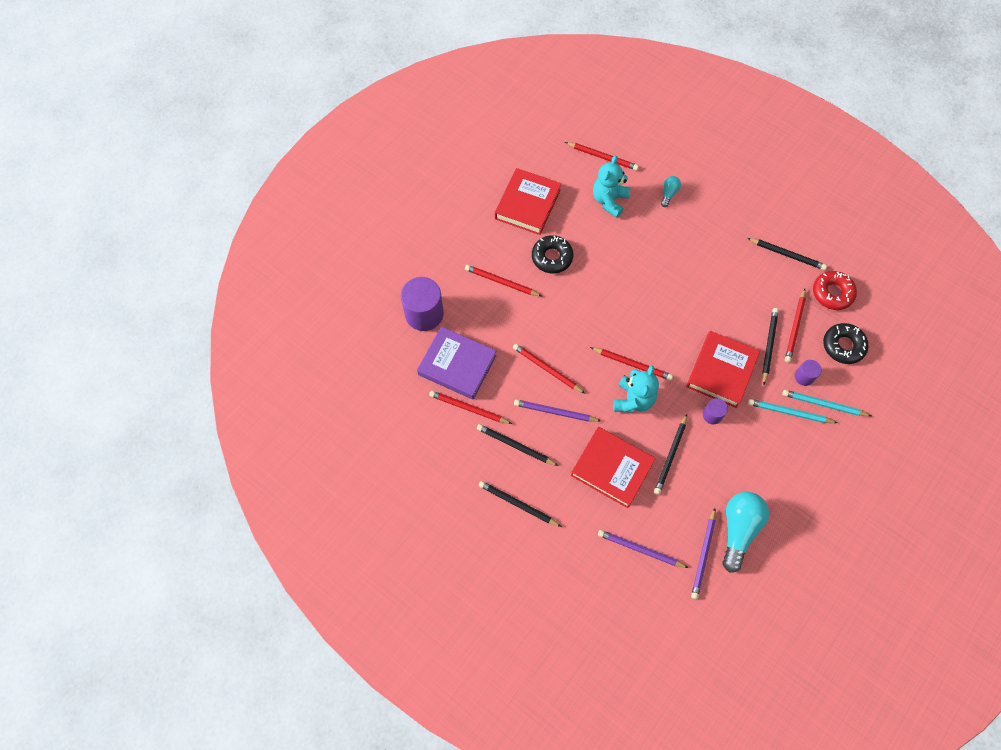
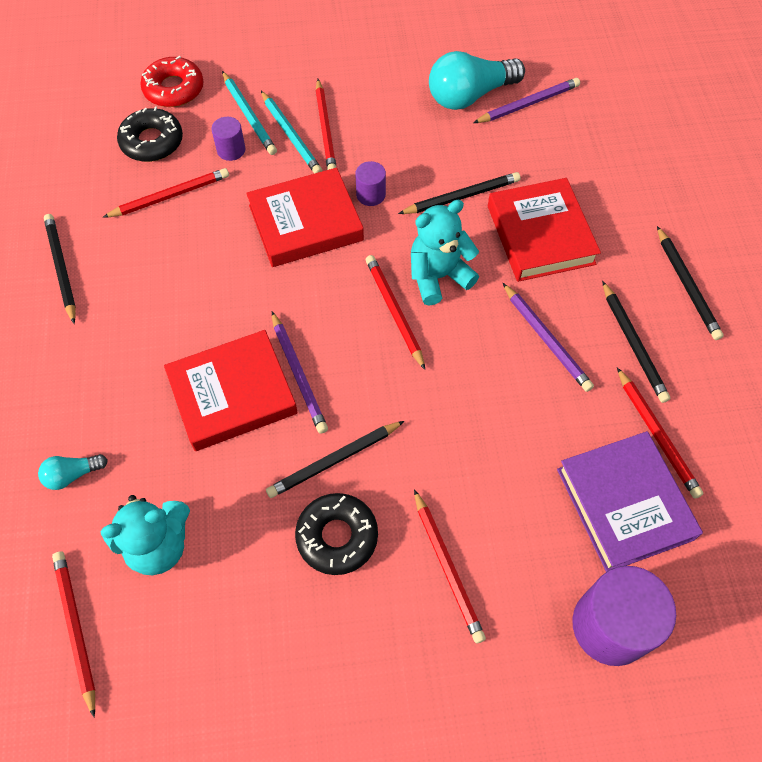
camera: 135 degrees left, 5 degrees down
red book [495,168,561,235] -> red book moved to [164,330,298,451]
red pencil [513,344,585,394] -> red pencil moved to [316,79,336,170]
purple pencil [598,530,689,568] -> purple pencil moved to [272,312,328,434]
black pencil [762,308,779,385] -> black pencil moved to [266,421,404,498]
red donut [813,271,857,310] -> red donut moved to [140,56,204,107]

